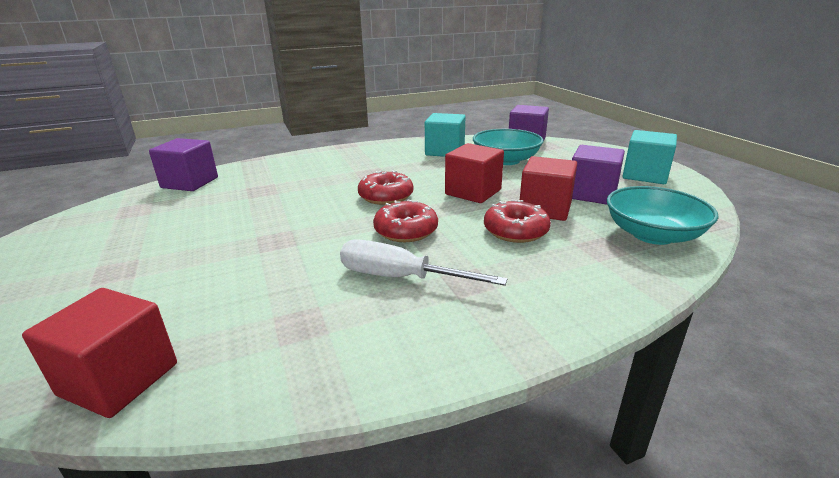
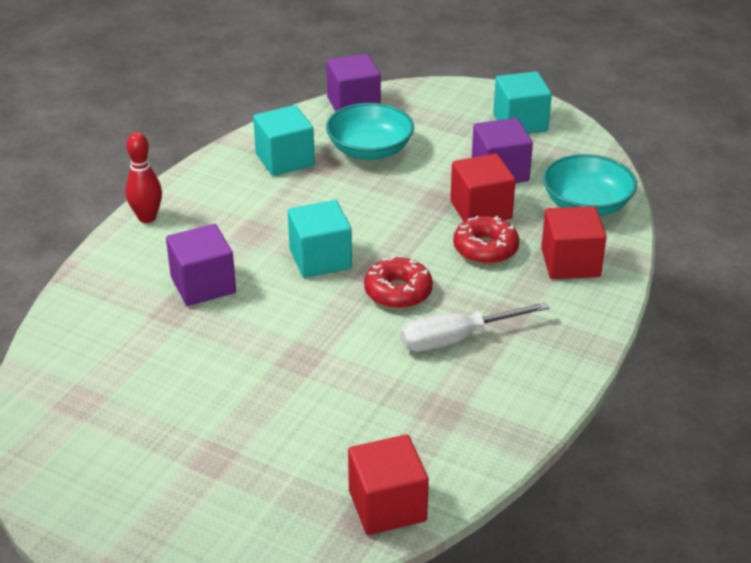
camera: 40 degrees left, 10 degrees up
purple cube [149,138,218,191] -> purple cube moved to [166,224,236,306]
red donut [358,170,413,205] -> turquoise cube [288,200,352,278]
red cube [445,143,504,203] -> red cube moved to [541,206,606,279]
none -> red bowling pin [125,132,162,223]

